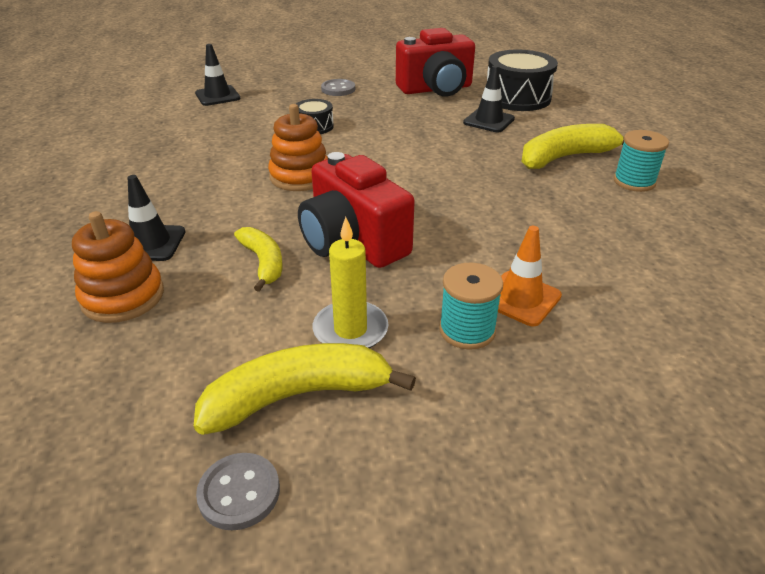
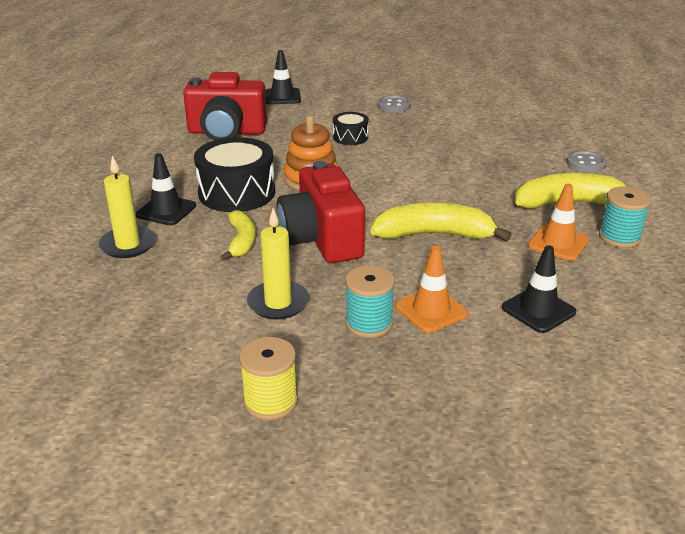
camera: 20 degrees right, 5 degrees down
orange stacking toy [72,211,164,323] -> yellow candle [99,155,156,258]
yellow banana [194,343,416,435] -> yellow banana moved to [370,203,512,241]
grey button [196,453,280,531] -> grey button moved to [566,151,607,173]
red camera [396,28,475,96] -> red camera moved to [183,72,267,140]
black traffic cone [463,65,515,132] -> black traffic cone moved to [502,245,576,333]
black drum [487,50,558,111] -> black drum moved to [194,137,275,212]
none -> yellow spool [239,337,298,420]
none -> orange traffic cone [528,184,589,261]

